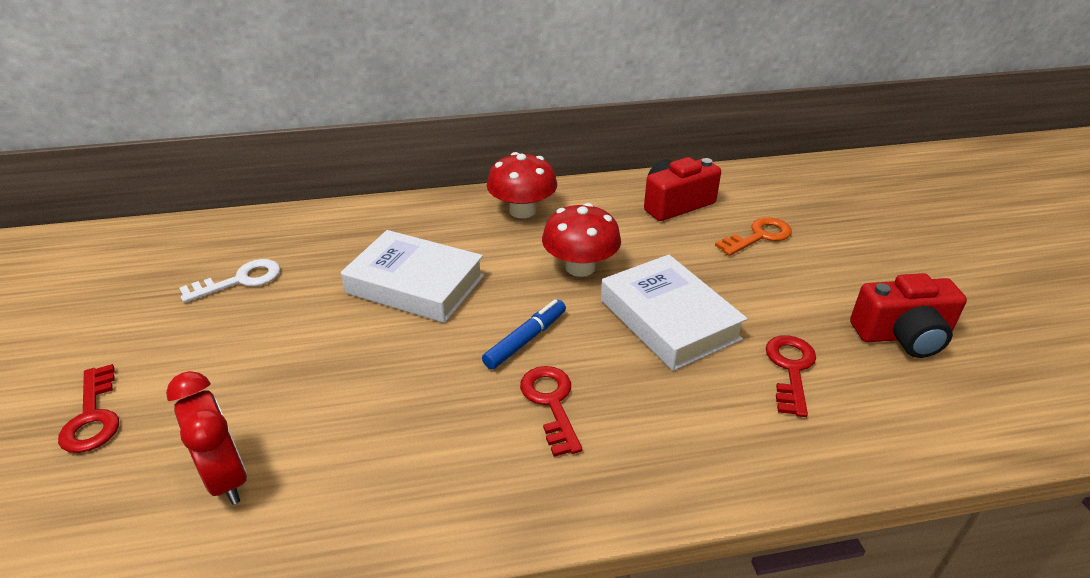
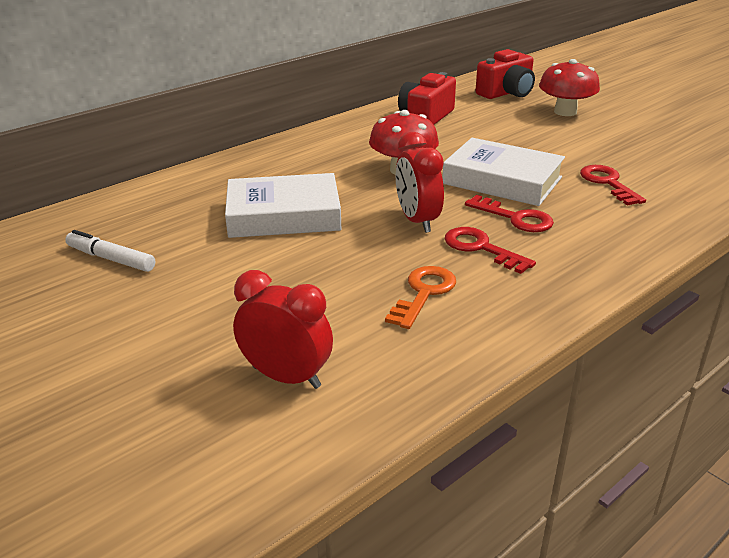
camera: 30 degrees left, 5 degrees down
red key [58,364,119,453] -> red key moved to [465,195,554,232]
white key [179,259,280,303] -> white marker [65,230,155,272]
blue marker [482,299,566,369] -> red clock [396,132,444,233]
red mushroom [487,152,557,218] -> red mushroom moved to [539,59,600,116]
orange key [715,217,792,256] -> orange key moved to [385,266,456,329]
red camera [850,273,967,358] -> red camera moved to [475,49,535,99]

